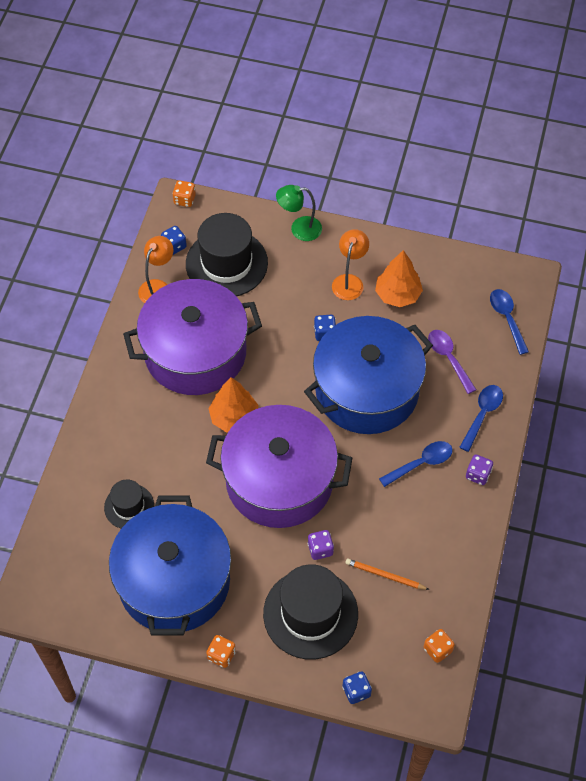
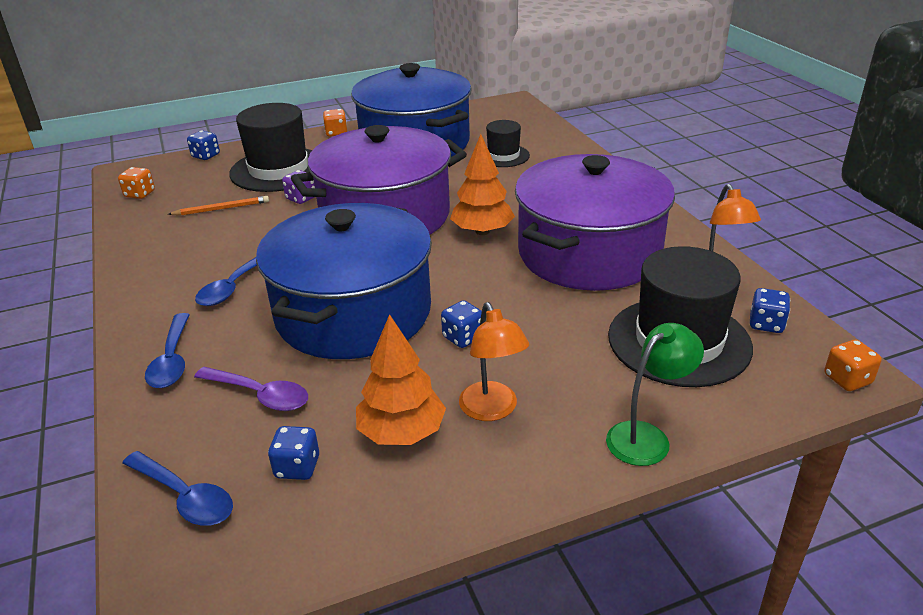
camera: 145 degrees right, 25 degrees down
purple dice [466,455,493,485] -> none
none -> blue dice [268,426,319,480]

